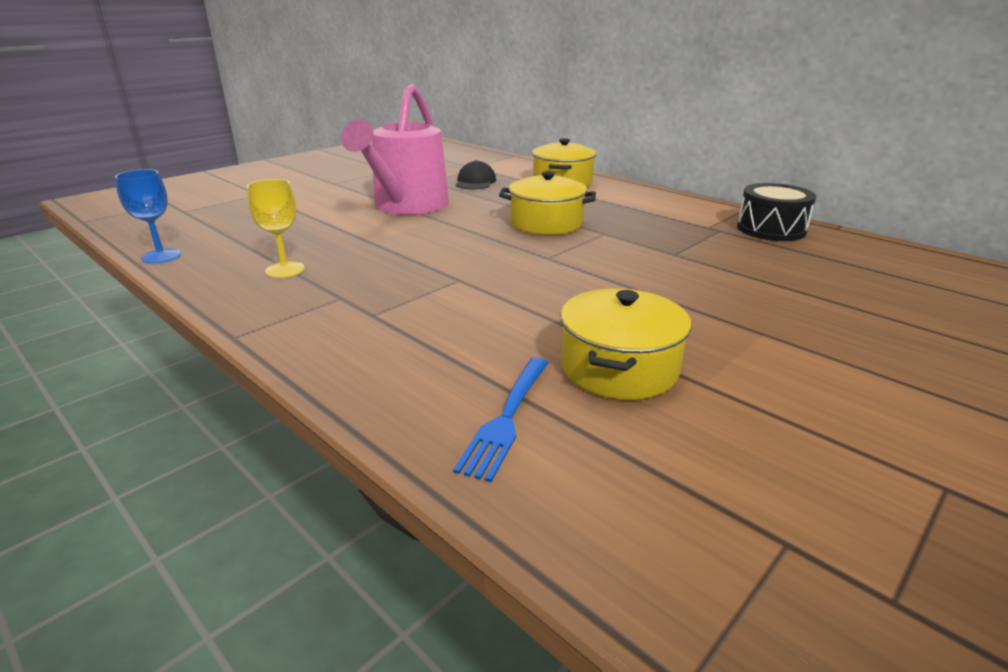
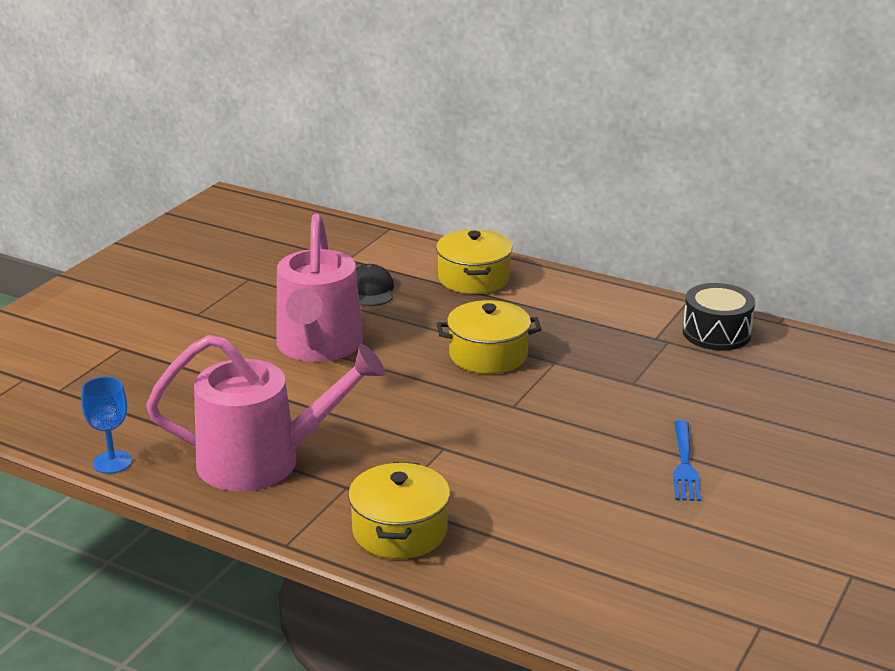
camera: 15 degrees left, 0 degrees up
yellow goblet [247,179,305,278] -> pink watering can [146,335,385,491]
blue fork [453,357,549,482] -> blue fork moved to [673,420,701,501]
yellow pot [560,288,691,400] -> yellow pot moved to [348,462,450,559]

